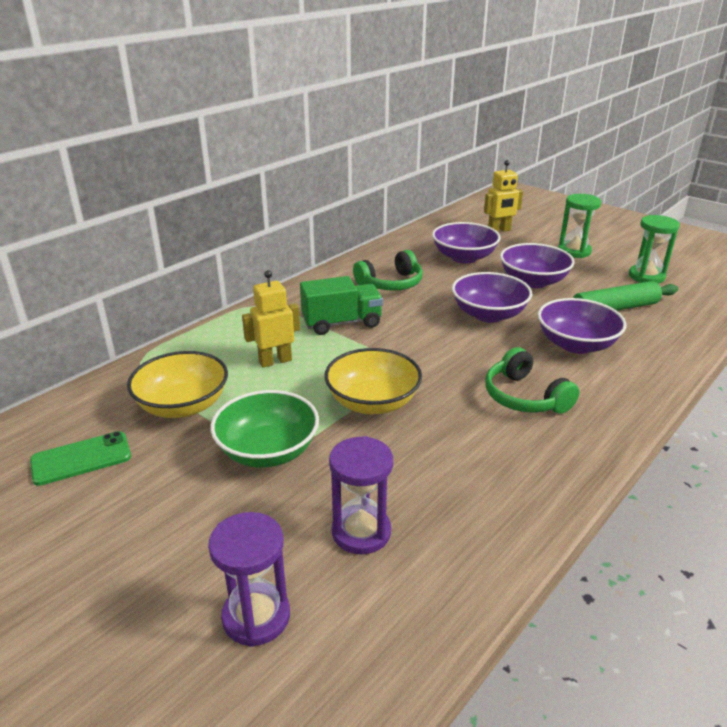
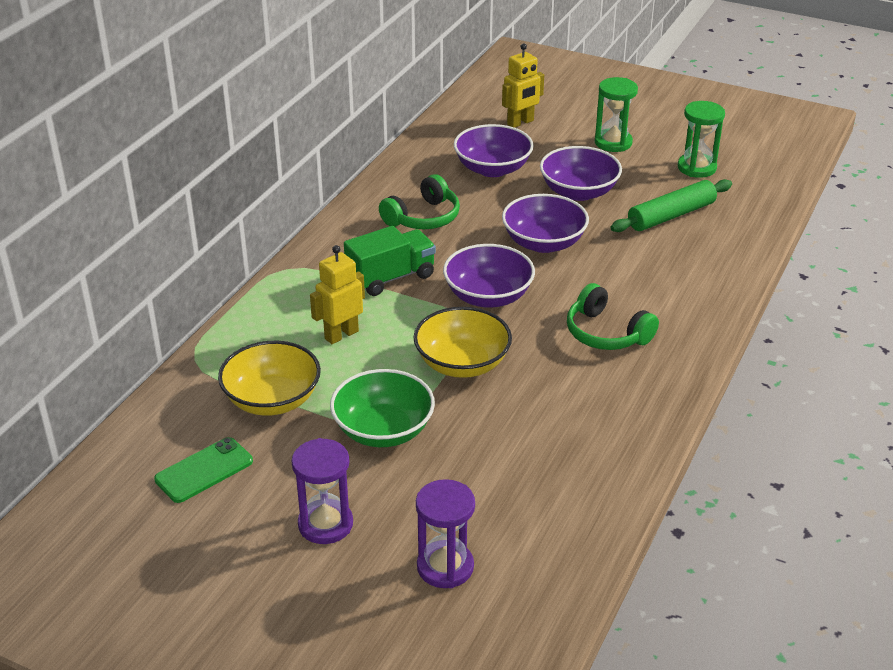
camera: 15 degrees left, 5 degrees up
purple hourglass [329,436,393,554] -> purple hourglass moved to [292,438,353,544]
purple bowl [538,298,626,354] -> purple bowl moved to [443,244,535,308]

